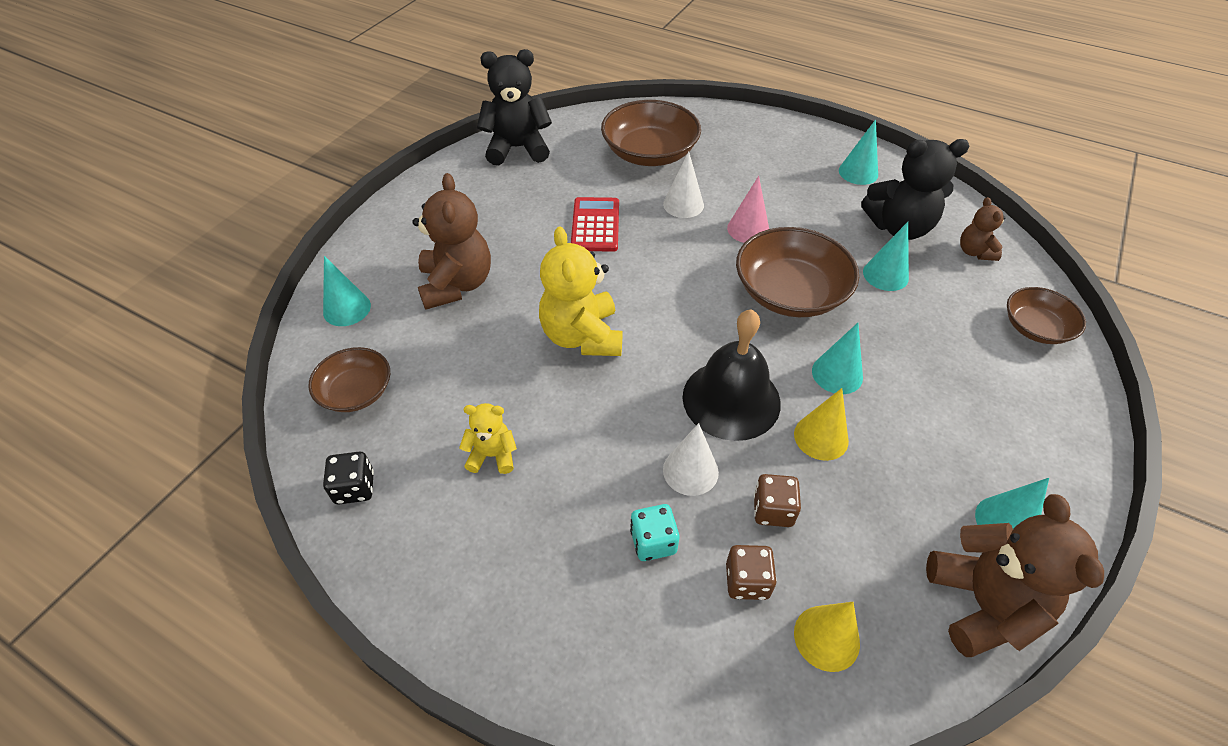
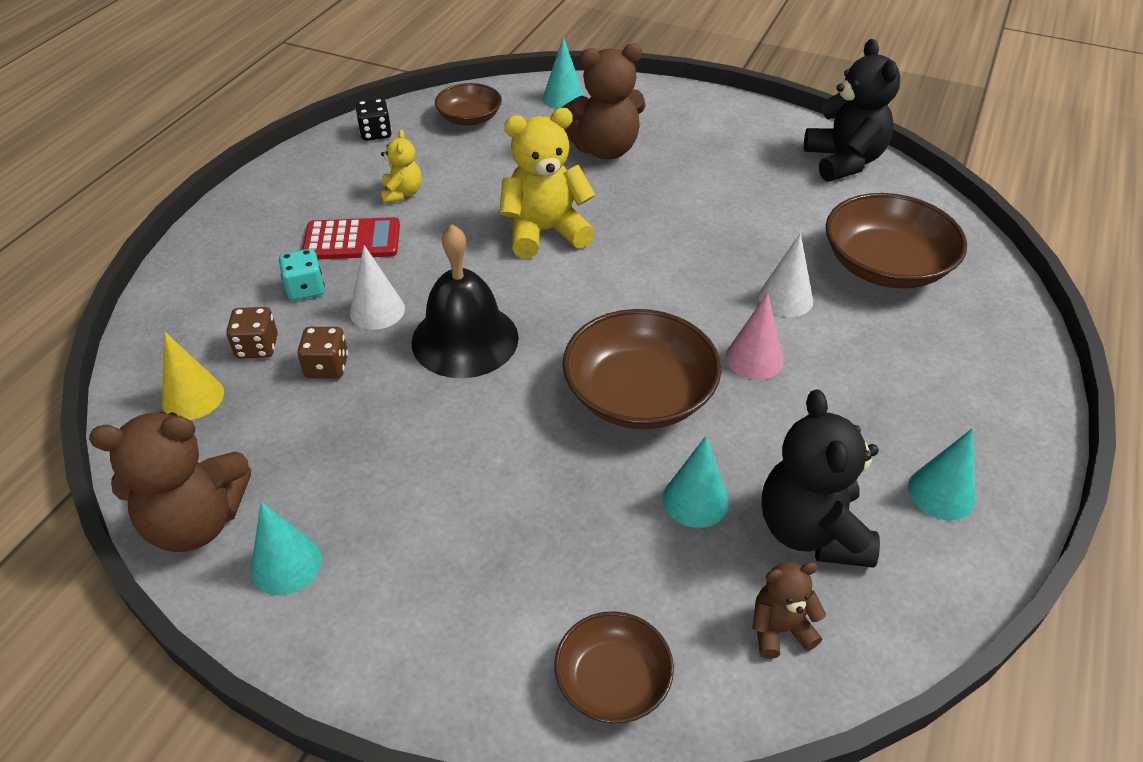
camera: 85 degrees right, 5 degrees down
red calculator [571,197,619,252] -> red calculator moved to [302,217,400,259]
yellow cone [794,388,849,461] -> none
turquoise cone [812,323,863,394] -> none

